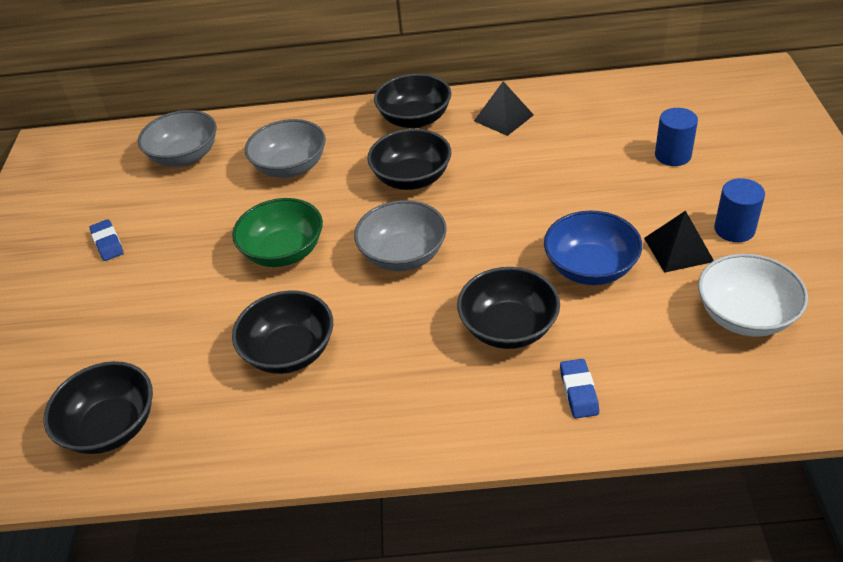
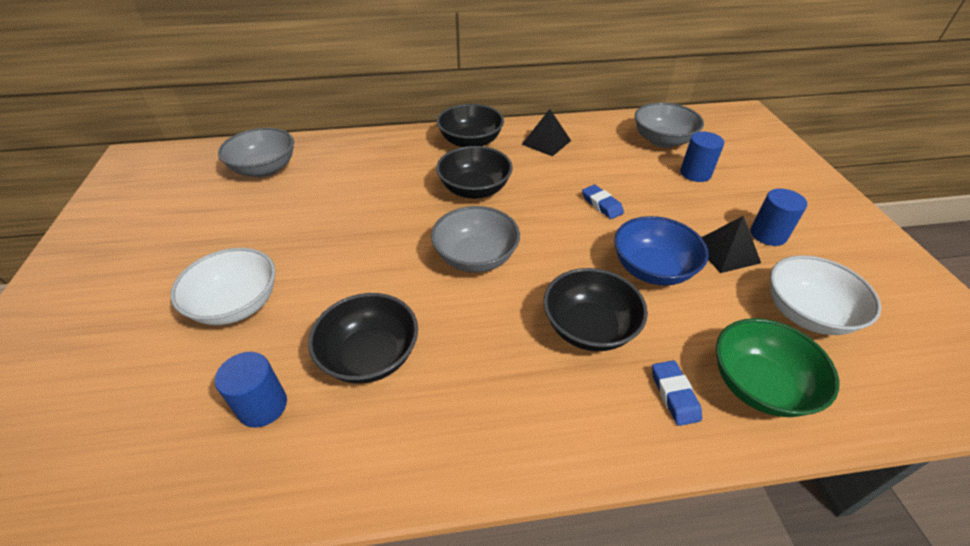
camera: 10 degrees left, 0 degrees up
black bowl [43,361,153,454] -> none
blue eraser [90,219,124,261] -> blue eraser moved to [582,185,624,219]
green bowl [232,198,323,267] -> green bowl moved to [716,318,839,417]
grey bowl [245,119,326,178] -> grey bowl moved to [635,102,704,148]
none -> white bowl [170,248,276,325]
none -> blue cylinder [215,352,287,428]

